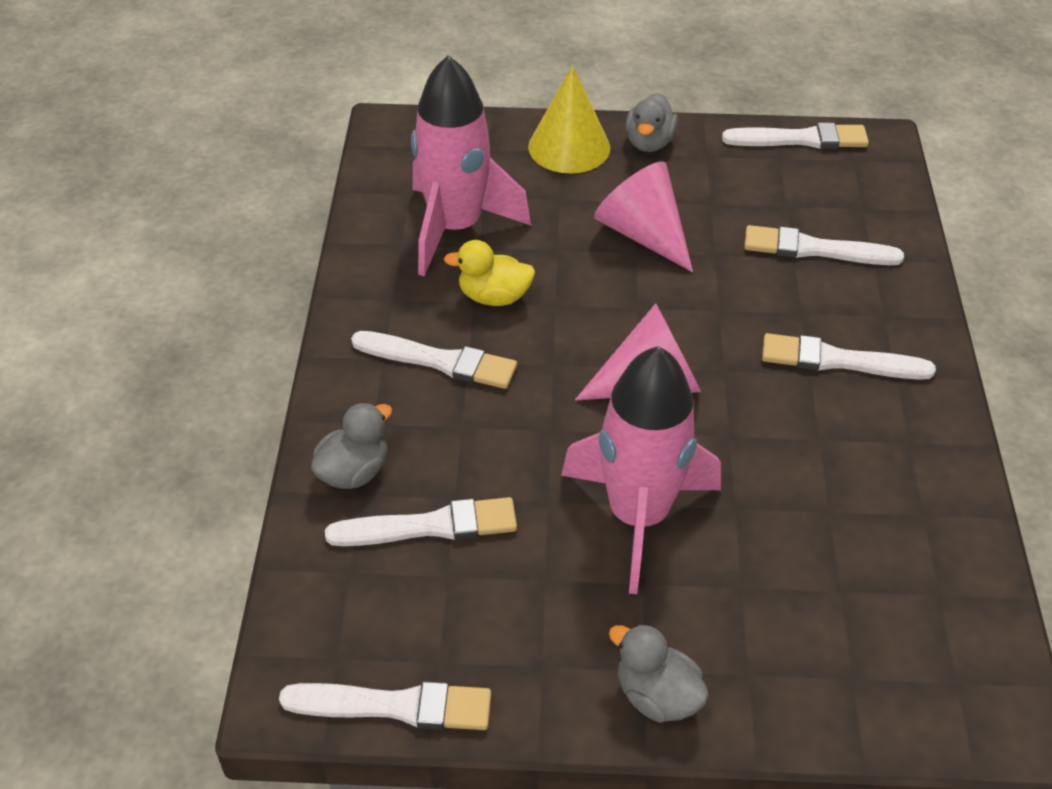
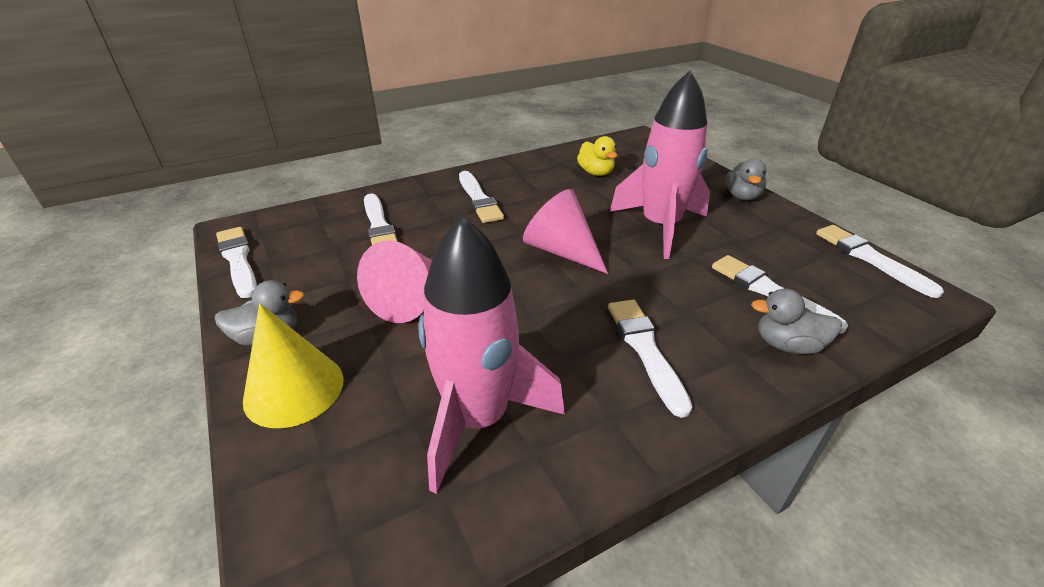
camera: 120 degrees left, 10 degrees down
yellow duck [444,240,535,306] -> yellow duck moved to [577,136,617,176]

